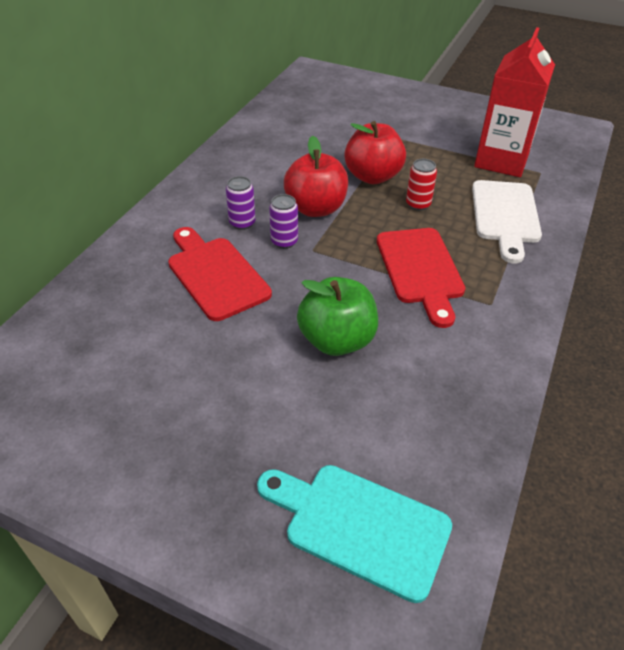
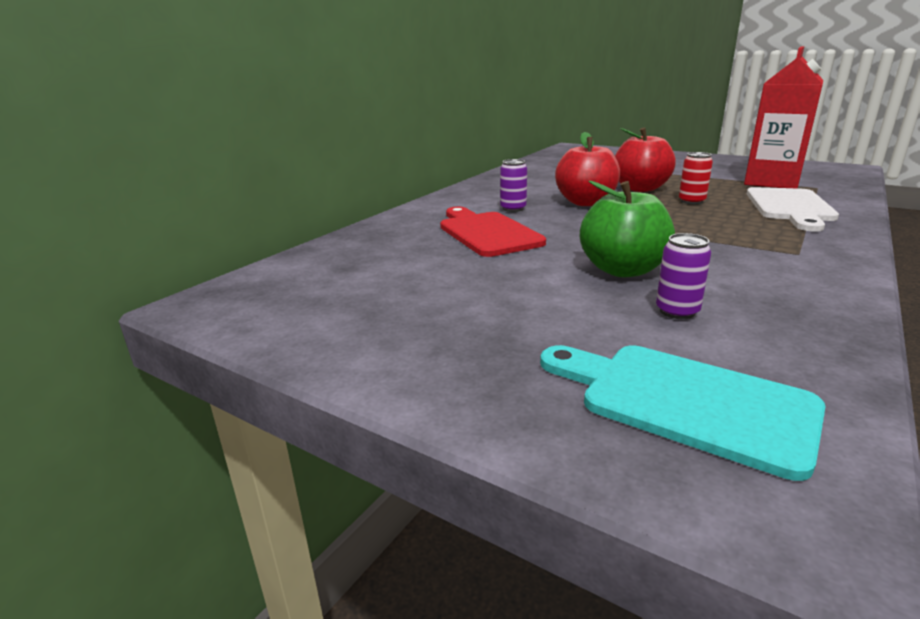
camera: 10 degrees right, 20 degrees down
purple can [269,194,298,249] -> purple can moved to [656,233,711,319]
red cutting board [377,228,466,328] -> none

